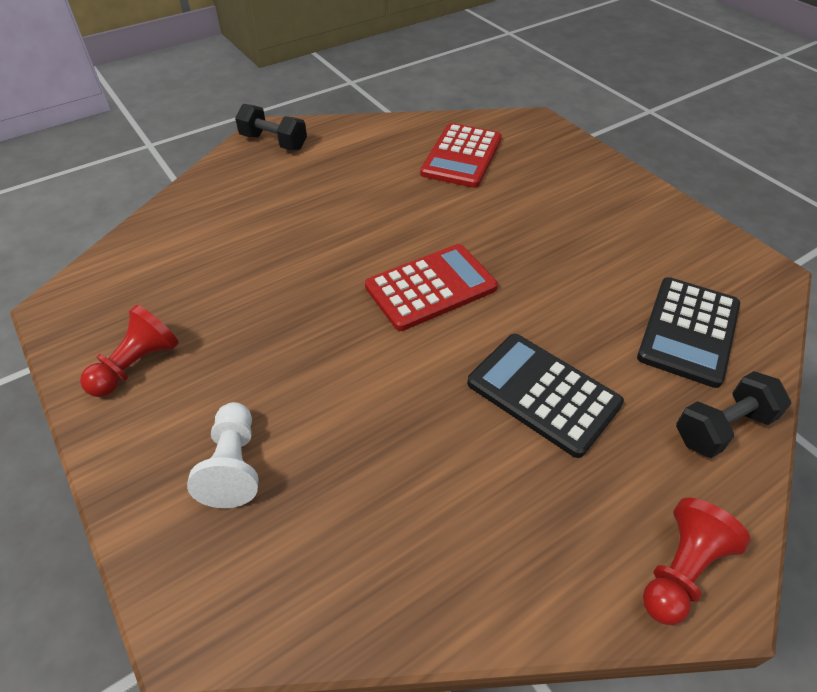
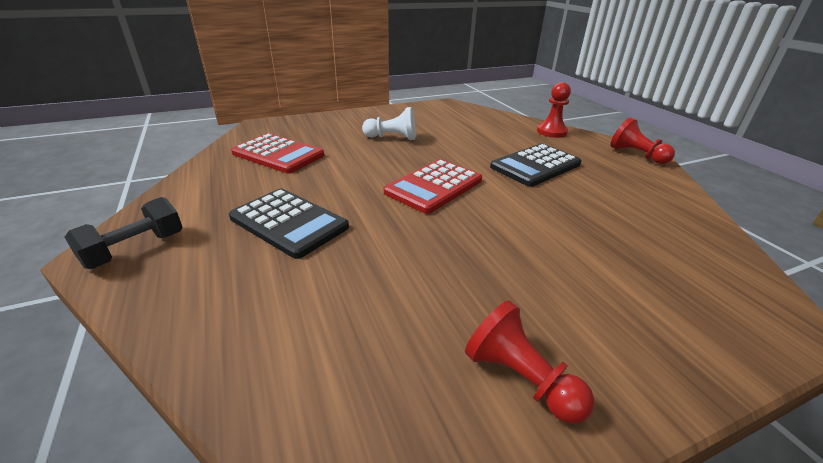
camera: 80 degrees left, 15 degrees down
white pawn [187,402,259,508] -> white pawn moved to [362,107,416,140]
red calculator [365,244,498,331] -> red calculator turned 120 degrees counterclockwise [384,159,482,214]
black calculator [637,277,740,388] -> black calculator moved to [229,188,349,259]
black dumbbell [676,371,791,458] -> red pawn [537,82,571,138]

